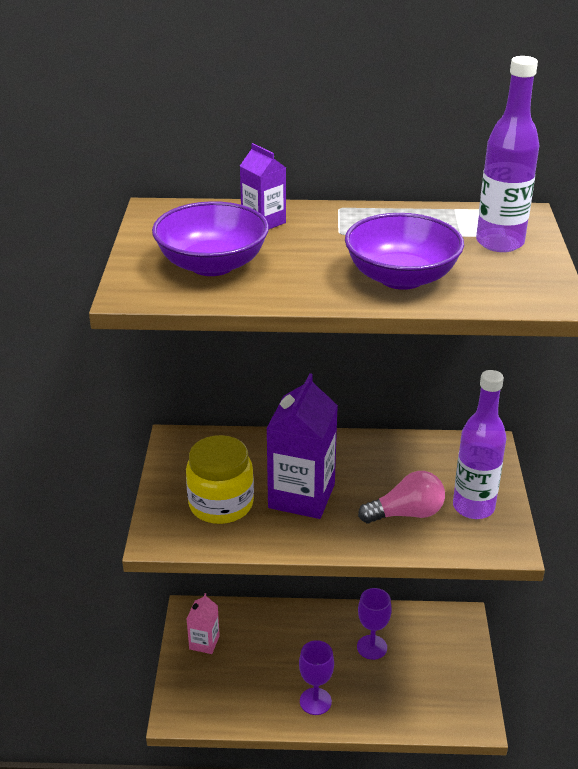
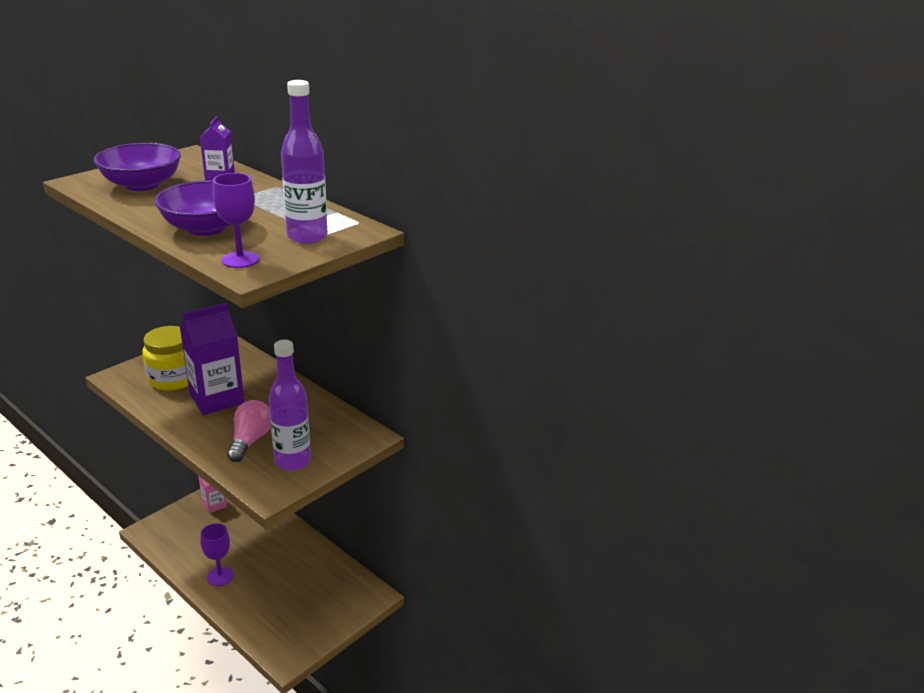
camera: 40 degrees right, 5 degrees down
purple goblet [357,588,392,660] -> purple goblet moved to [213,173,259,268]
pink light bulb [358,471,445,523] -> pink light bulb turned 105 degrees counterclockwise [227,400,271,462]

